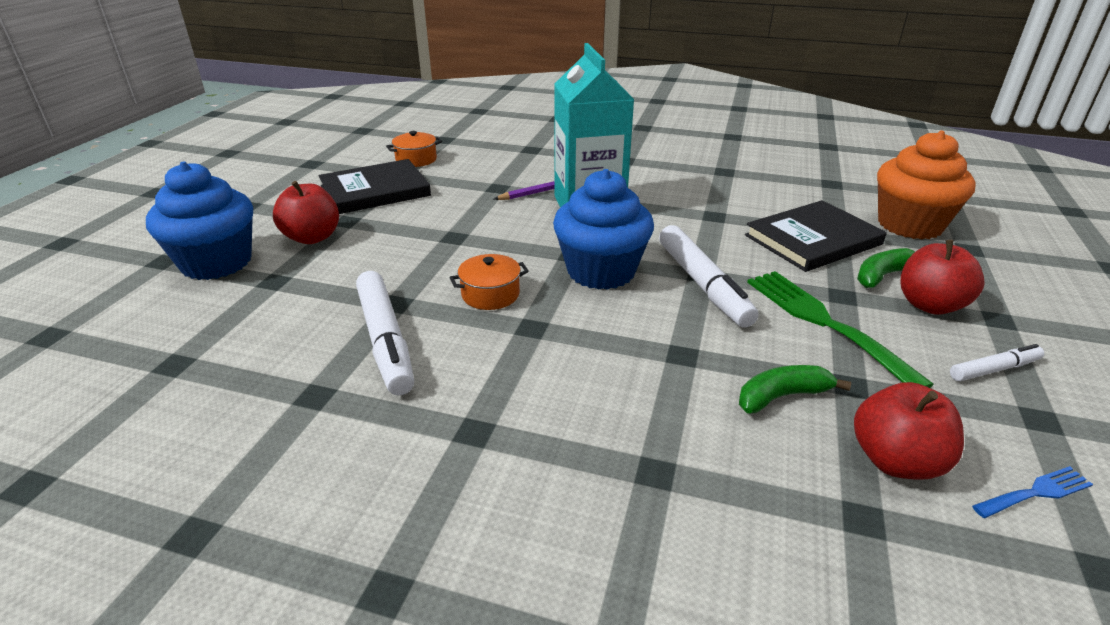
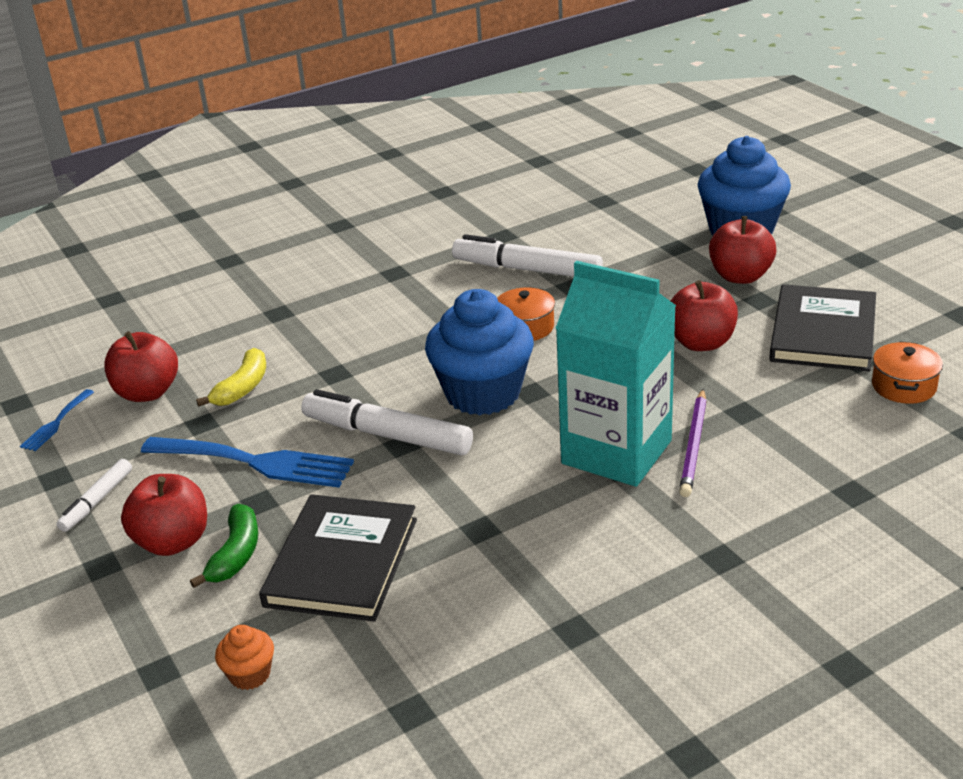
camera: 135 degrees right, 0 degrees up
green banana [739,365,851,413] -> yellow banana [196,348,266,407]
green fork [747,271,934,388] -> blue fork [141,437,354,488]
orange cupcake [877,130,976,240] -> orange cupcake [215,625,274,690], size x0.43
none -> red apple [671,280,738,351]

